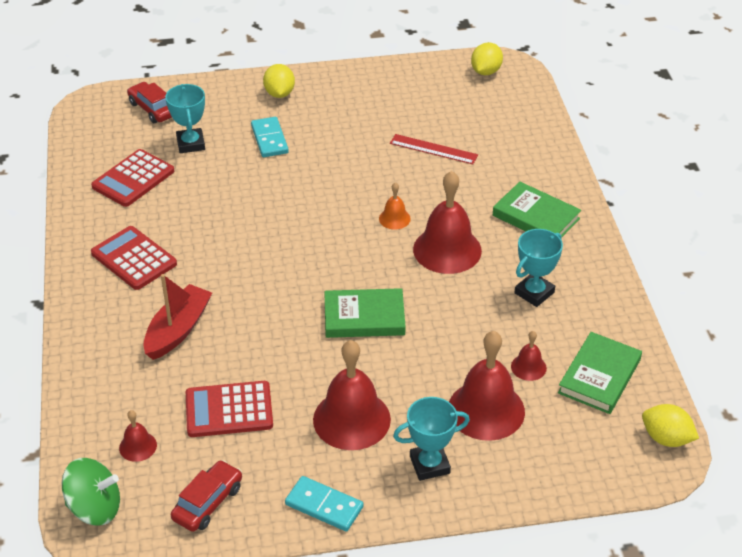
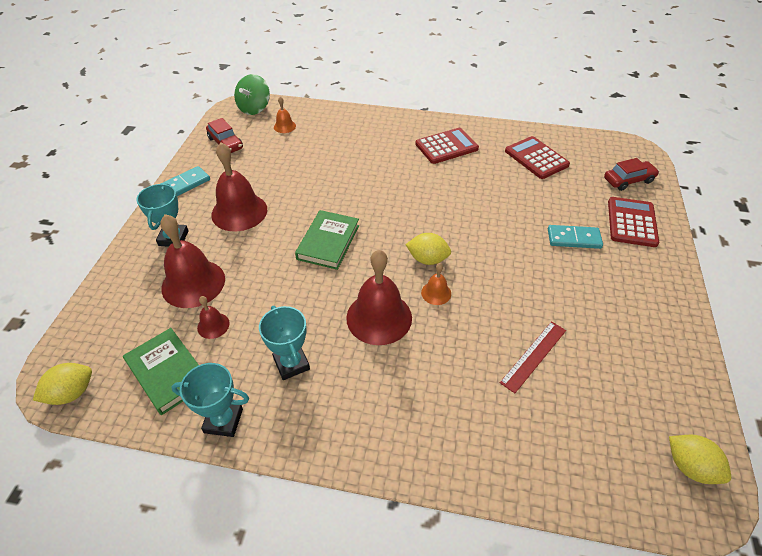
camera: 110 degrees right, 5 degrees up
red bell [119,410,157,462] -> orange bell [274,97,296,133]
red boat [143,274,212,360] -> none
turquoise trophy [165,84,205,153] -> turquoise trophy moved to [172,363,249,437]
red calculator [186,381,273,437] -> red calculator moved to [608,197,659,247]
yellow lemon [263,64,295,98] -> yellow lemon moved to [405,233,451,265]
green book [493,182,581,237] -> none

